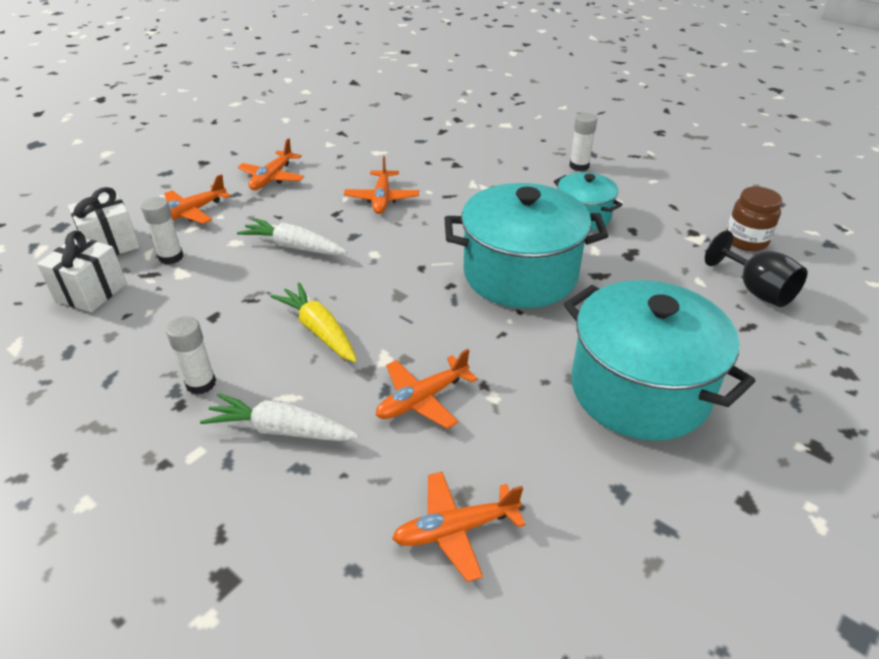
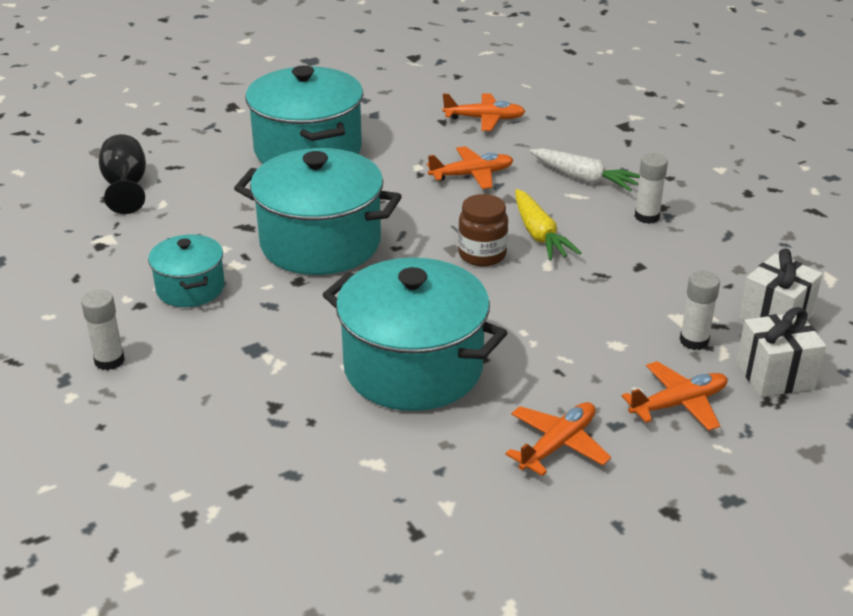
camera: 160 degrees left, 5 degrees down
white carrot [237,218,347,255] -> none
orange plane [344,156,419,214] -> turquoise pot [323,258,507,411]
brown jar [726,187,782,251] -> brown jar moved to [458,194,508,267]

